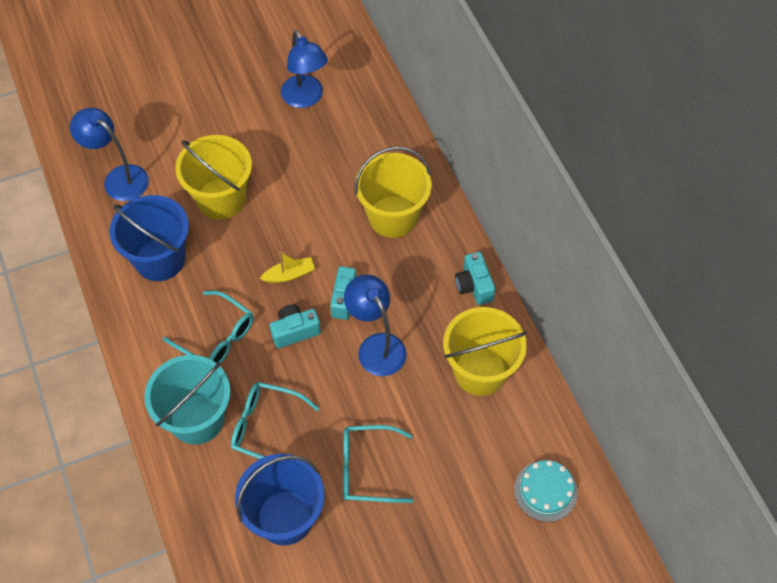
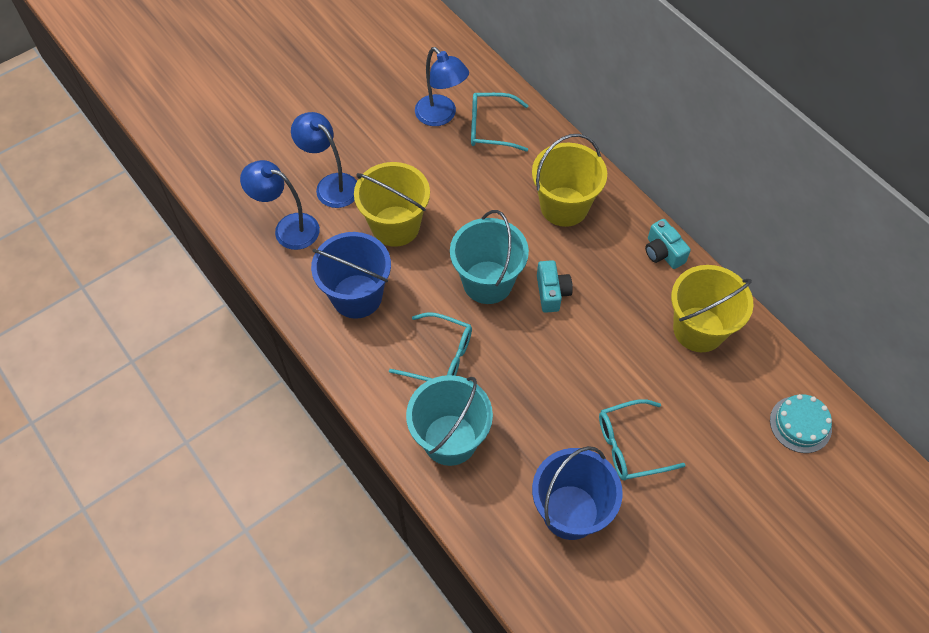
camera: 15 degrees left, 0 degrees up
turquoise glasses [231,382,319,459] -> turquoise glasses moved to [471,93,529,152]
yellow boat [259,251,315,283] -> turquoise bucket [450,210,529,304]
turquoise camera [270,304,321,348] -> none
blue lamp [344,274,407,376] -> blue lamp moved to [291,112,357,208]

